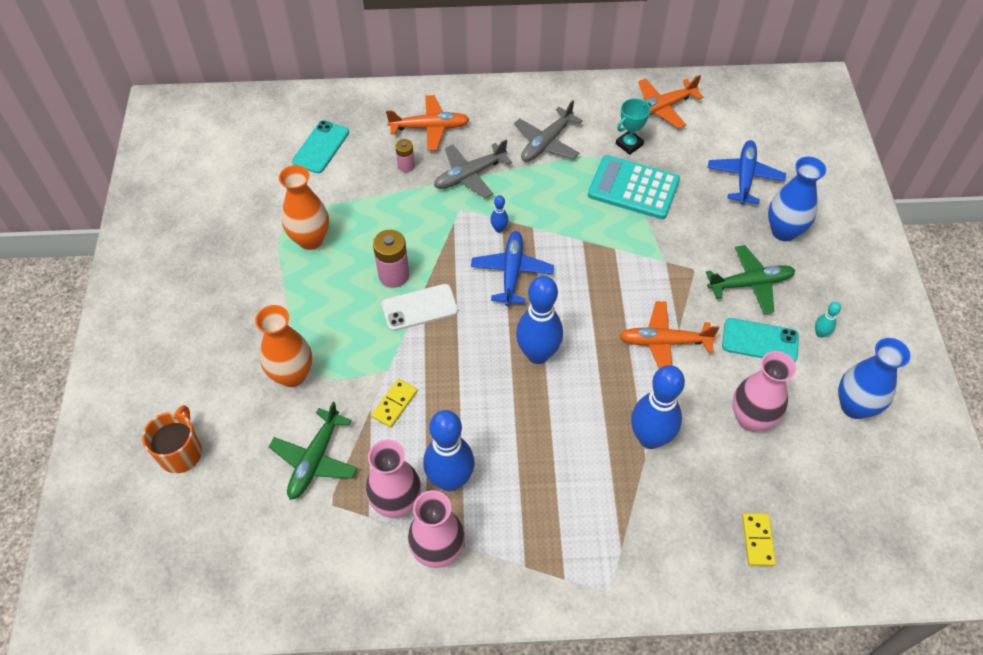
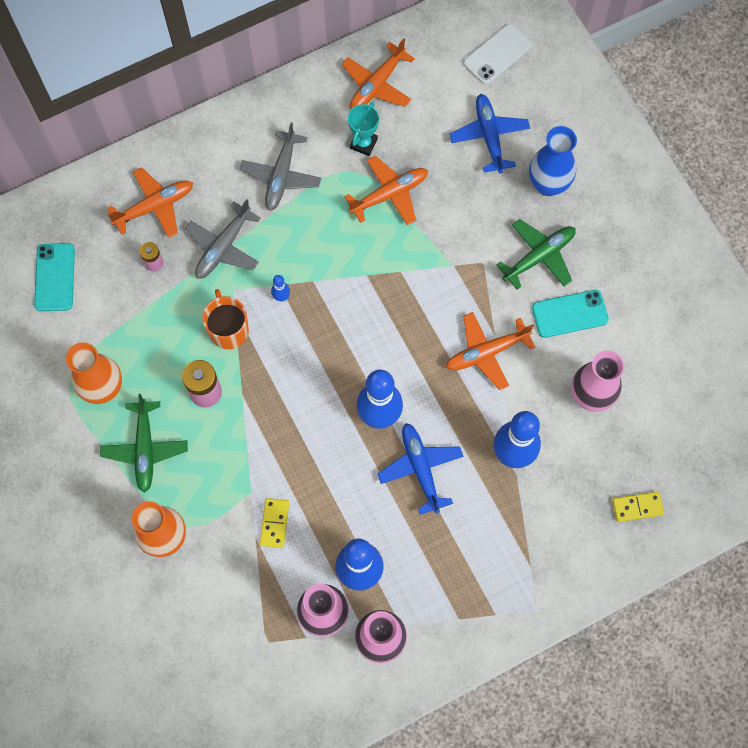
camera: 25 degrees left, 15 degrees up
orange mug [142,405,202,473] -> orange mug moved to [202,289,249,349]
green plane [269,402,358,500] -> green plane moved to [100,394,188,493]
white phone [381,284,458,331] -> white phone moved to [463,24,532,84]
blue plane [471,231,554,306] -> blue plane moved to [378,423,464,515]
turquoise calculator [588,155,680,219] -> orange plane [344,156,428,225]
yellow domino [742,513,776,566] -> yellow domino turned 75 degrees counterclockwise [612,492,664,522]
turquoise bowling pin [815,302,841,338] -> none
blue vase [838,338,910,419] -> none

